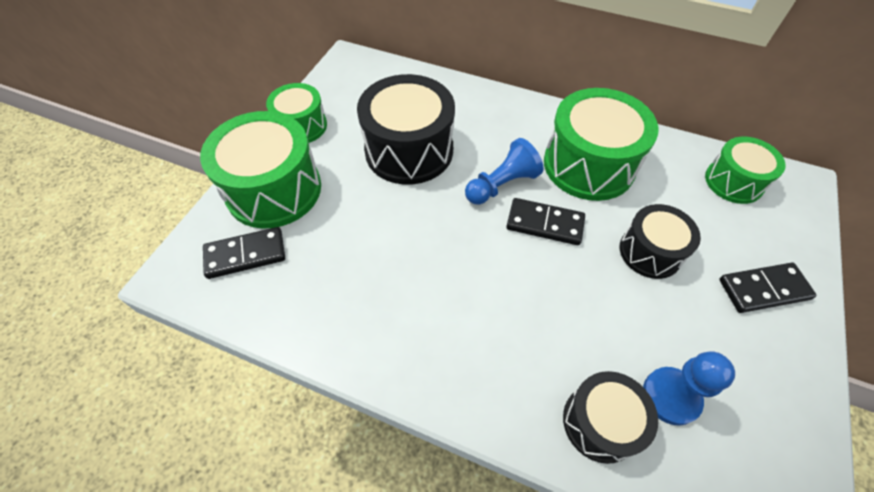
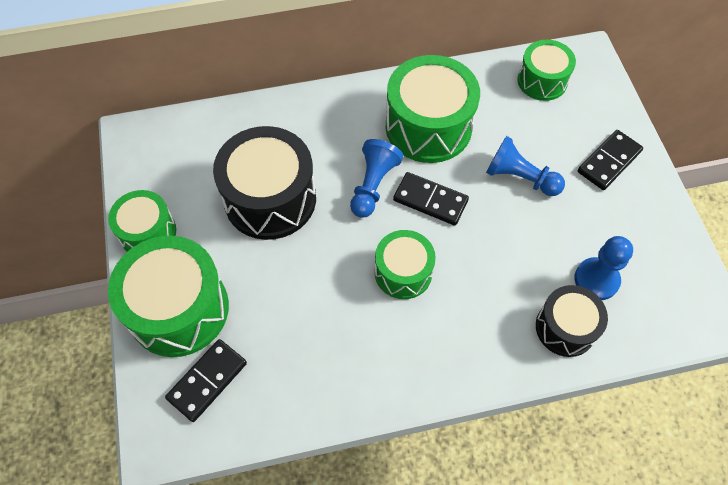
camera: 35 degrees left, 5 degrees up
black domino [506,198,585,245] -> black domino turned 45 degrees clockwise [393,172,469,225]
black drum [620,204,701,279] -> blue pawn [486,136,565,196]
none -> green drum [375,230,436,299]

